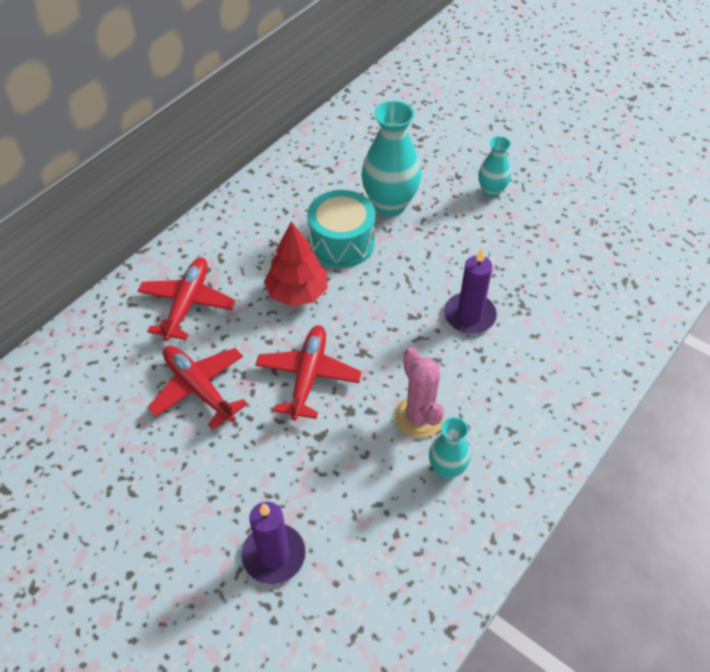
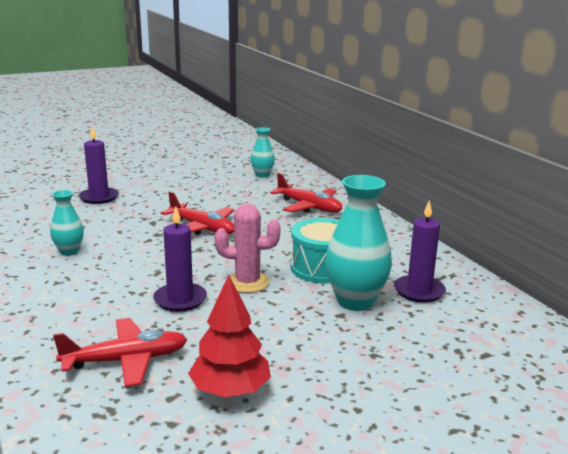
camera: 115 degrees right, 30 degrees down
red plane [147,346,248,430] -> red plane moved to [53,318,187,387]
red tree [264,221,328,306] -> red tree moved to [188,275,271,397]
pink cactus [395,347,444,438] -> pink cactus moved to [215,204,281,293]
turquoise vase [478,136,511,198] -> turquoise vase moved to [251,127,275,178]
none -> purple candle [394,200,446,303]

